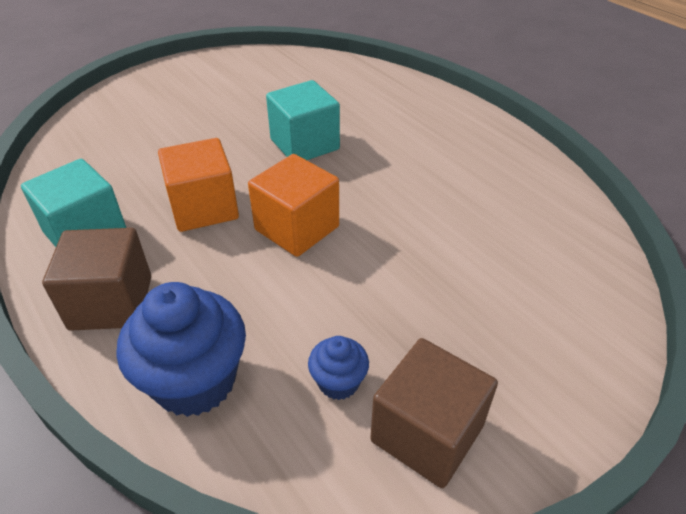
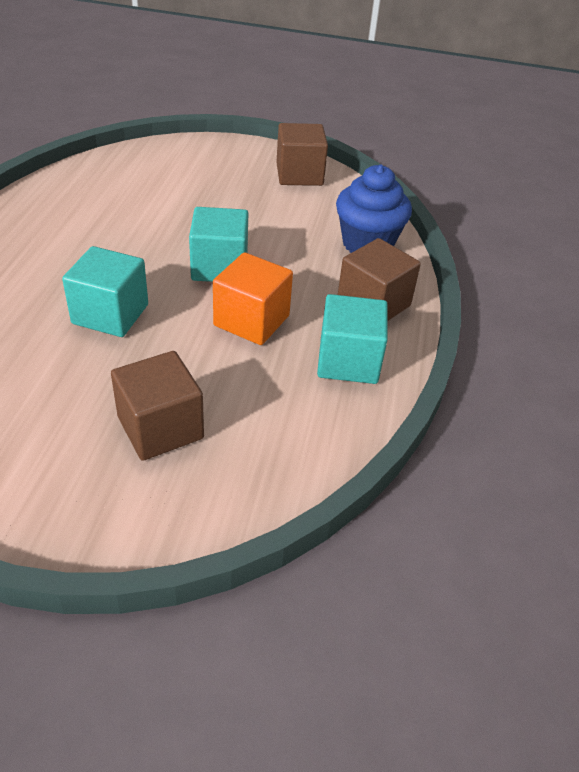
camera: 135 degrees left, 0 degrees up
orange cube [248,154,339,257] -> turquoise cube [189,207,248,282]
blue cupcake [308,336,369,400] -> none
none -> brown cube [111,351,204,461]

